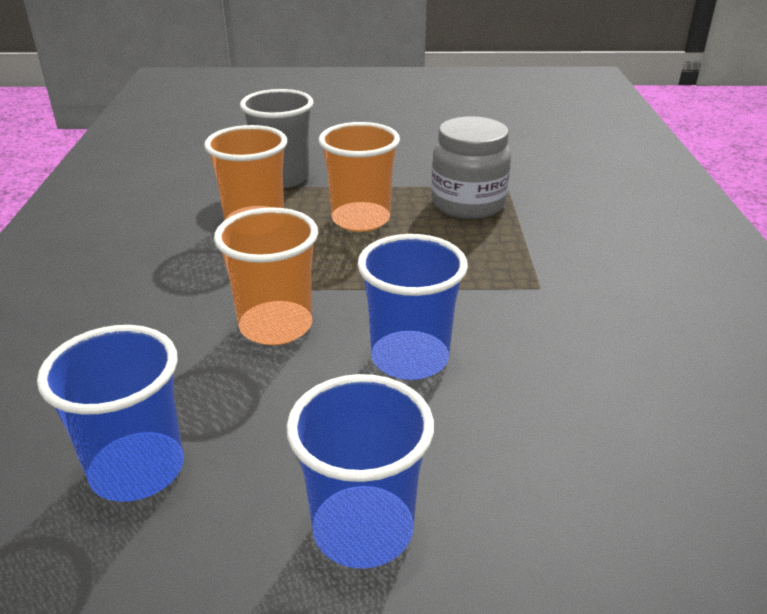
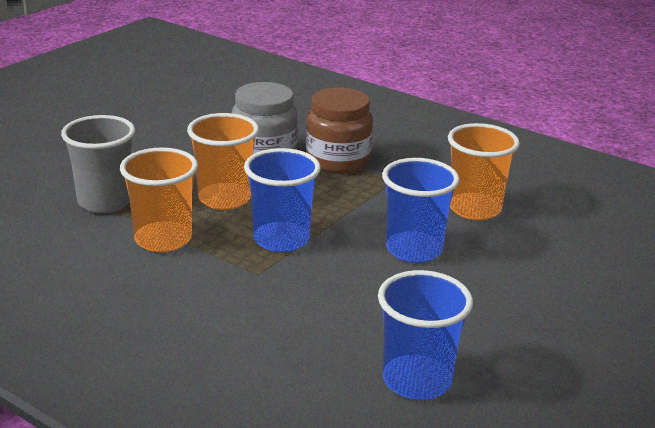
camera: 55 degrees left, 5 degrees down
orange cup [214,207,318,345] -> orange cup moved to [448,123,520,220]
blue cup [286,374,434,569] -> blue cup moved to [244,148,321,252]
none -> brown jar [306,87,373,174]

